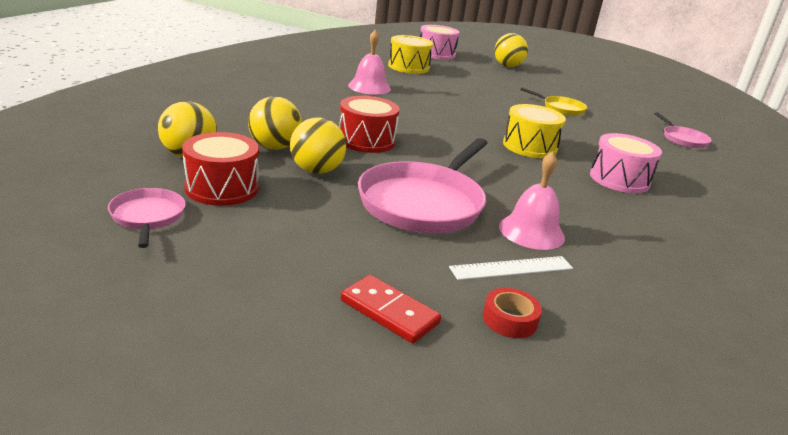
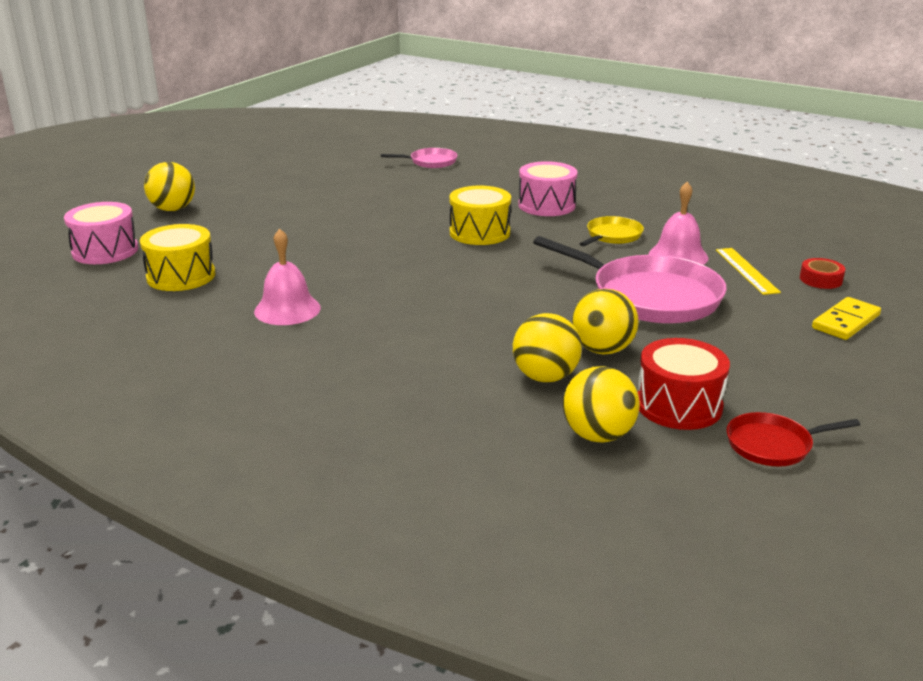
camera: 80 degrees left, 0 degrees up
pink pan [108,188,186,248] -> red pan [726,412,860,467]
red drum [339,96,400,153] -> none
red domino [341,275,441,343] -> yellow domino [812,297,881,340]
white ruler [449,256,573,280] -> yellow ruler [716,248,781,295]
yellow pan [520,88,587,116] -> yellow pan moved to [580,216,644,246]

